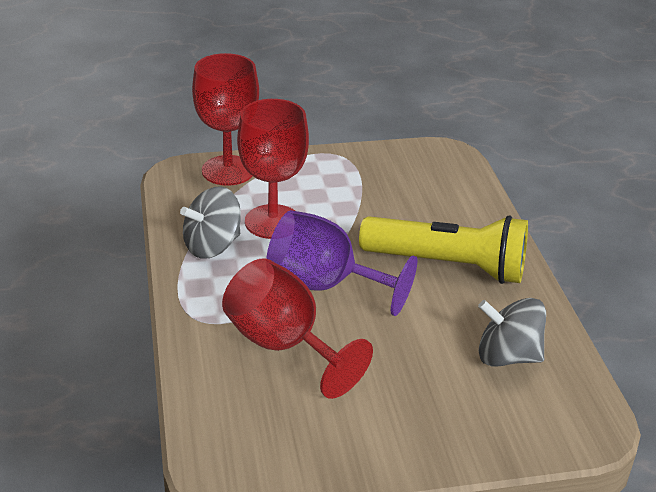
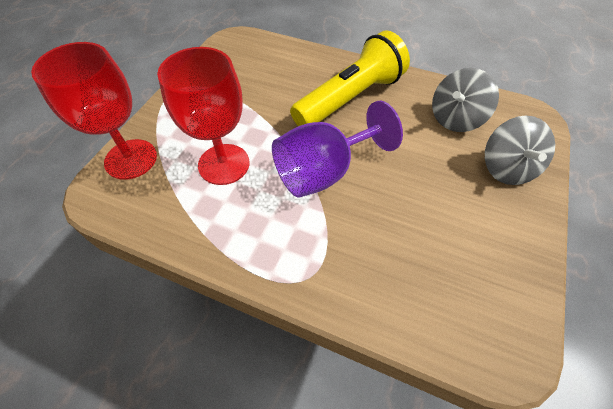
camera: 55 degrees left, 20 degrees up
grey spinning top [180,186,241,259] -> grey spinning top moved to [485,116,555,185]
red goblet [222,258,373,399] -> none

